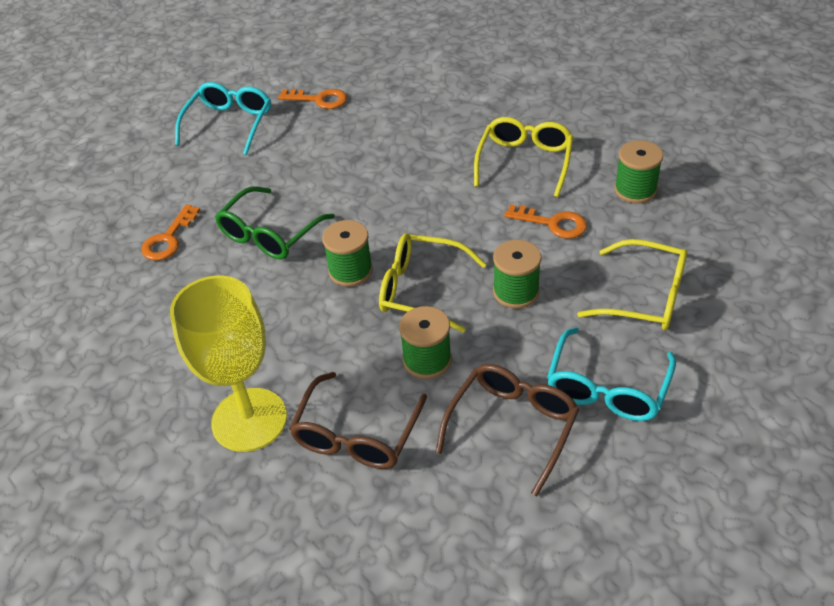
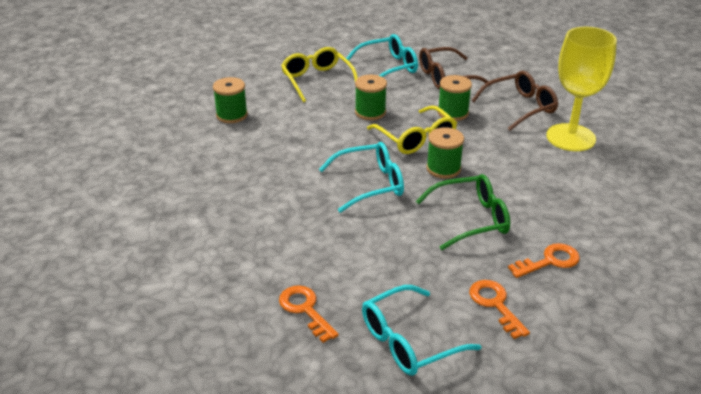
camera: 140 degrees left, 10 degrees down
yellow glasses [474,117,573,197] -> none
orange key [504,204,587,239] -> orange key moved to [469,280,530,339]
none -> turquoise glasses [319,142,404,213]

